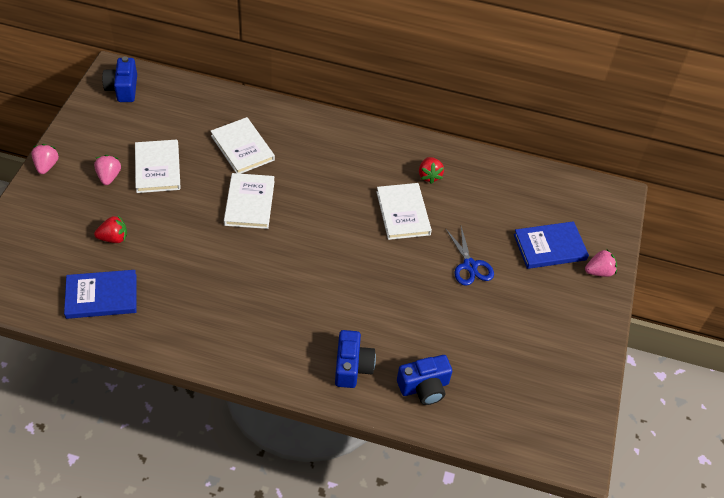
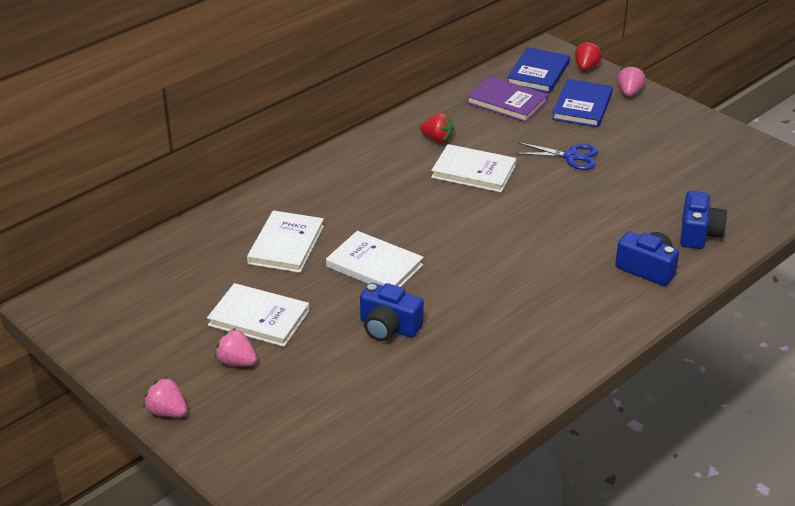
camera: 55 degrees left, 15 degrees down
blue book [64,270,136,319] -> blue book moved to [507,47,570,93]
red strawberry [94,215,127,243] -> red strawberry moved to [575,41,602,71]
blue camera [102,56,137,102] -> blue camera moved to [360,283,424,341]
white book [211,117,275,174] -> white book turned 75 degrees counterclockwise [247,211,324,273]
none -> purple book [466,76,548,122]

